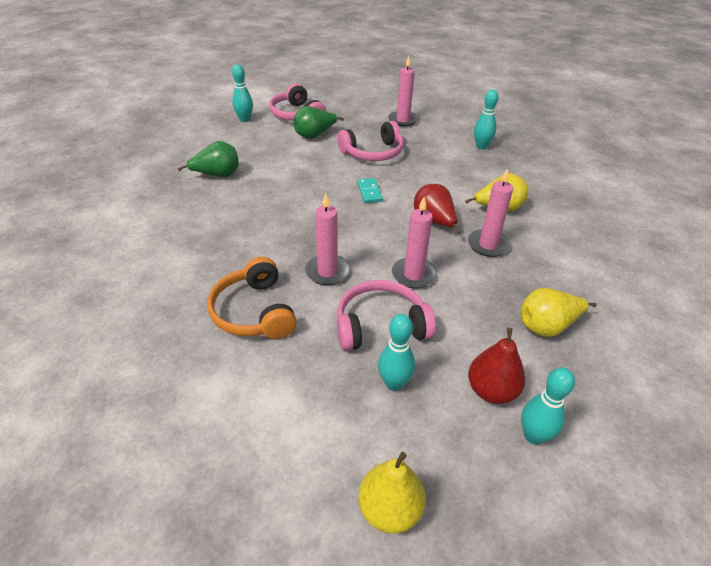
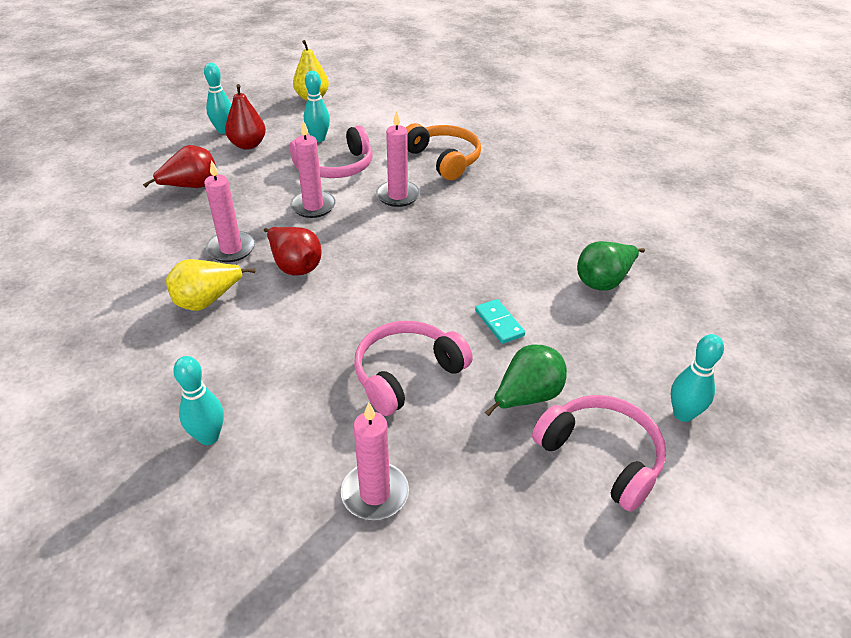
camera: 165 degrees right, 0 degrees up
turquoise domino [357,178,383,203] -> turquoise domino moved to [475,299,525,344]
yellow pear [520,288,597,337] -> red pear [143,145,216,188]

